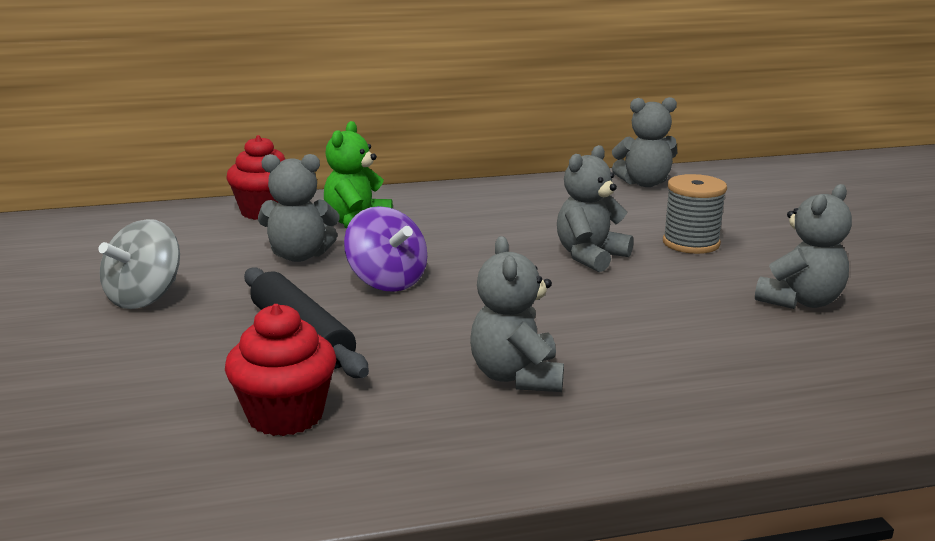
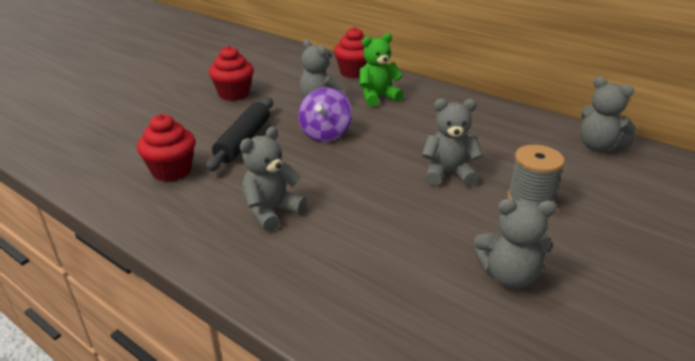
camera: 50 degrees right, 10 degrees up
grey spinning top [98,219,180,309] -> red cupcake [209,46,254,101]

